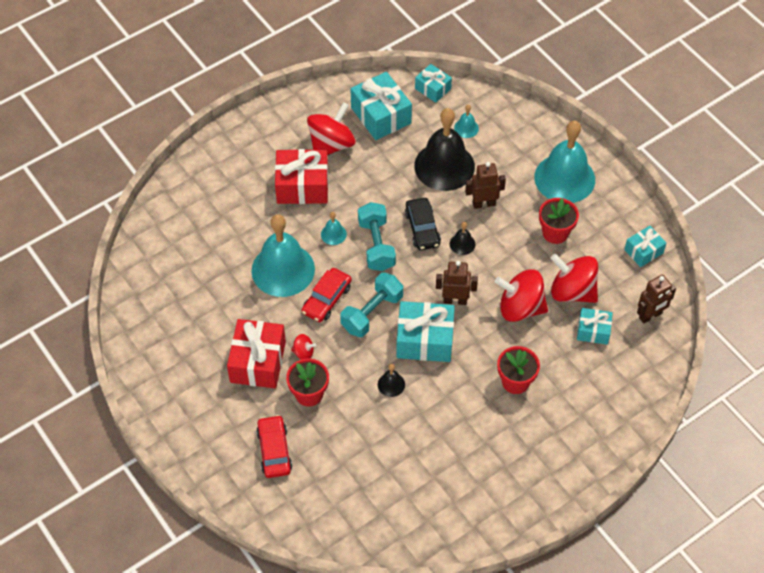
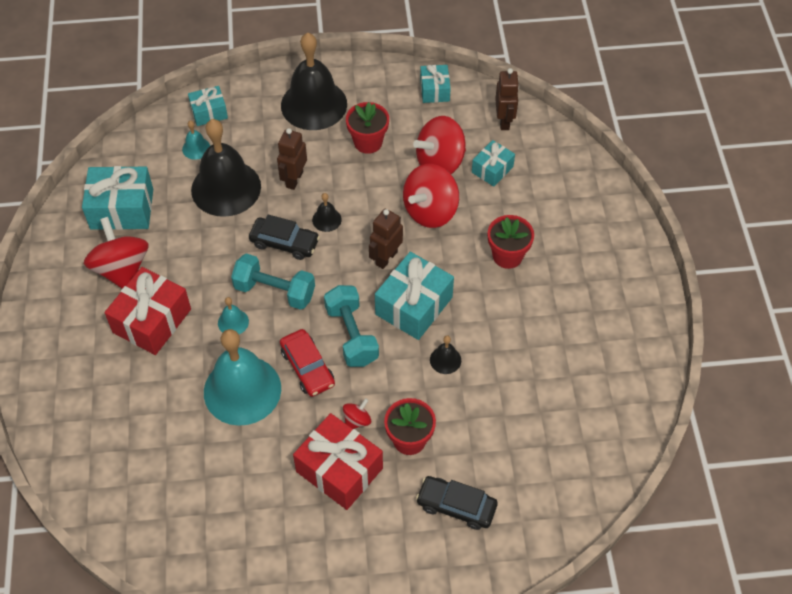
camera: 60 degrees left, 0 degrees up
red car [256,415,292,478] -> black car [416,476,498,530]
turquoise gift [415,64,452,103] -> turquoise gift moved to [188,86,228,126]
turquoise bell [534,121,595,203] -> black bell [281,33,347,130]

